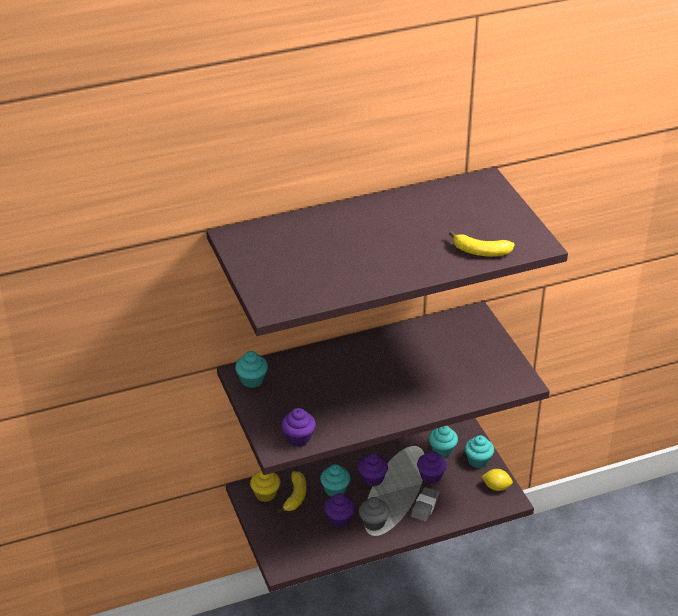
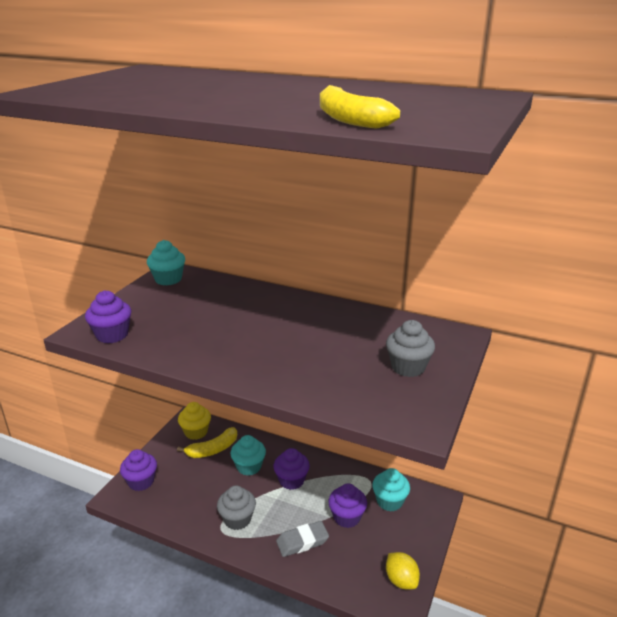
camera: 45 degrees right, 10 degrees down
purple cupcake [324,493,355,527] -> purple cupcake moved to [120,449,157,491]
turquoise cupcake [465,435,494,468] -> none
none -> grey cupcake [386,320,435,377]

